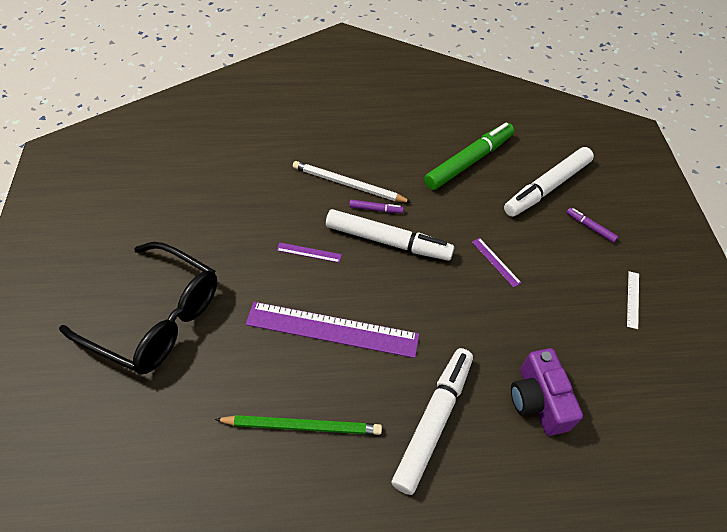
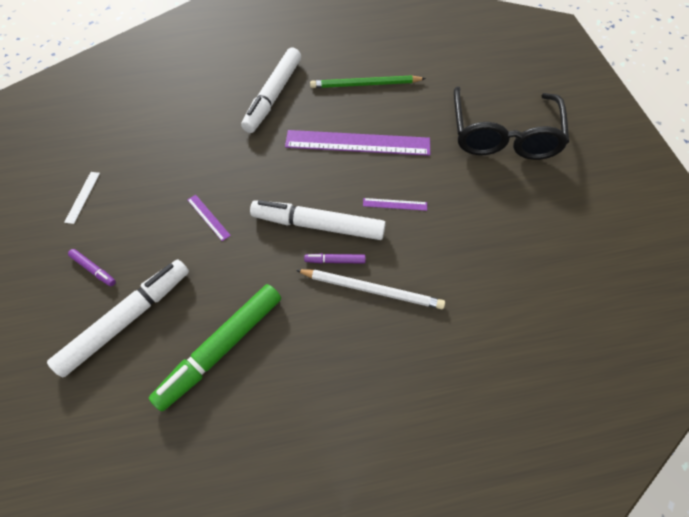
camera: 175 degrees right, 5 degrees up
black glasses [59,242,217,374] -> black glasses turned 105 degrees counterclockwise [454,87,569,160]
purple camera [511,348,583,436] -> none

